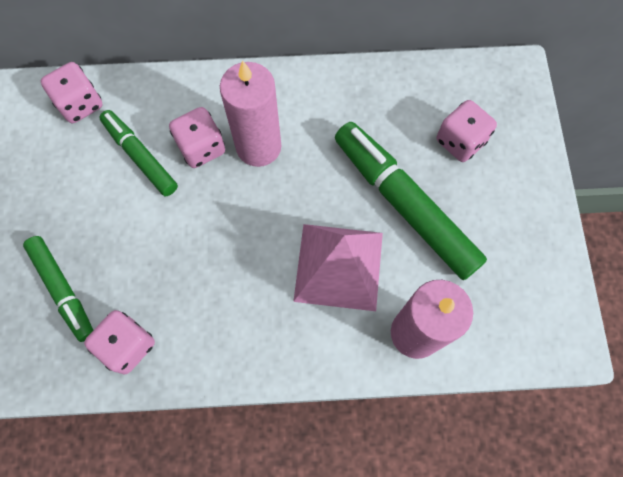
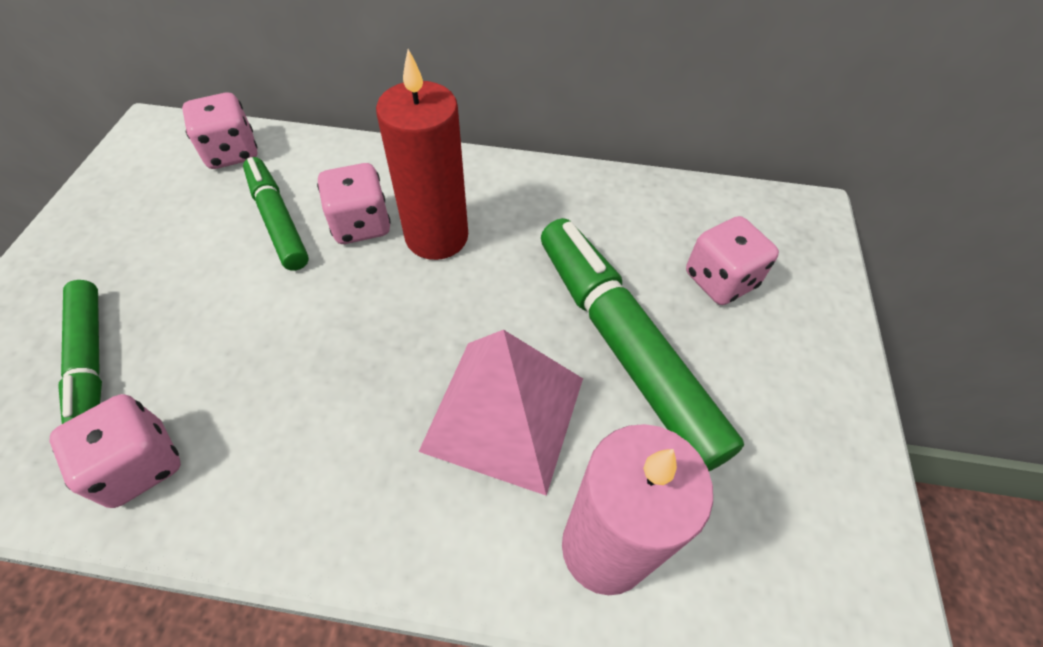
camera: 10 degrees right, 15 degrees down
pink candle [220,60,282,167] -> red candle [376,49,468,260]

